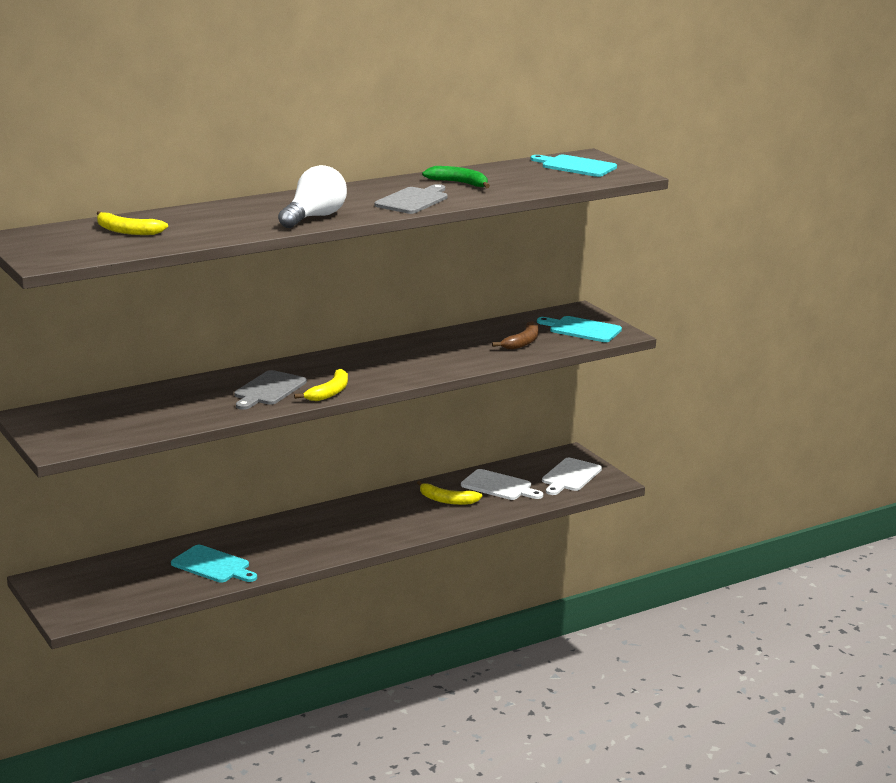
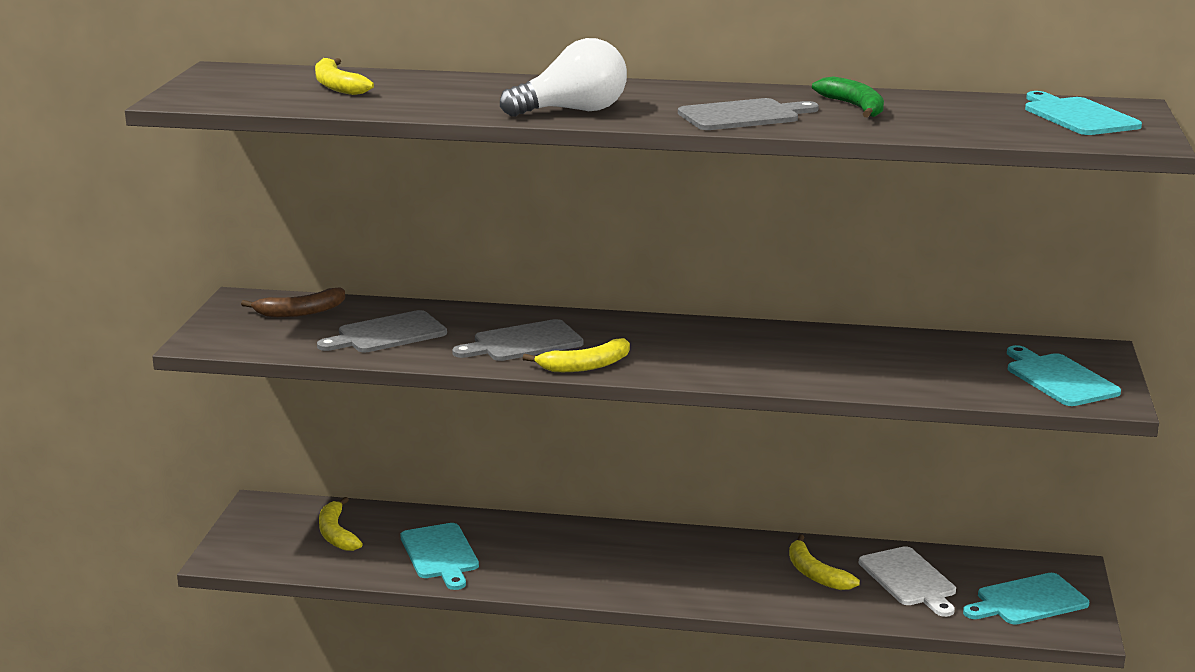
camera: 40 degrees right, 0 degrees up
brown banana [492,321,539,350] -> brown banana moved to [241,288,345,318]
white cutting board [542,458,602,495] -> turquoise cutting board [963,573,1089,625]
none -> grey cutting board [317,310,447,353]
none -> yellow banana [319,497,363,551]

